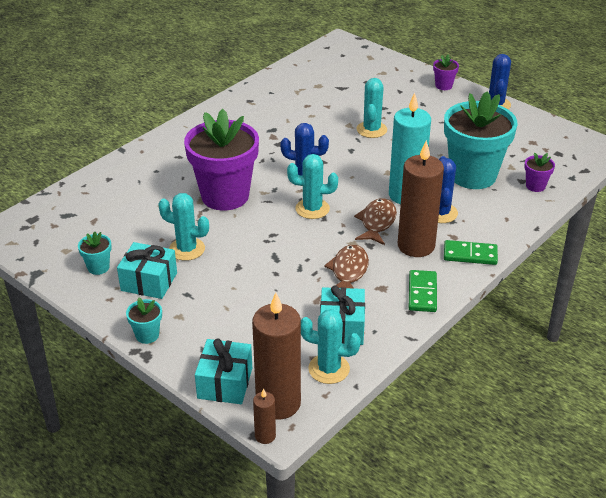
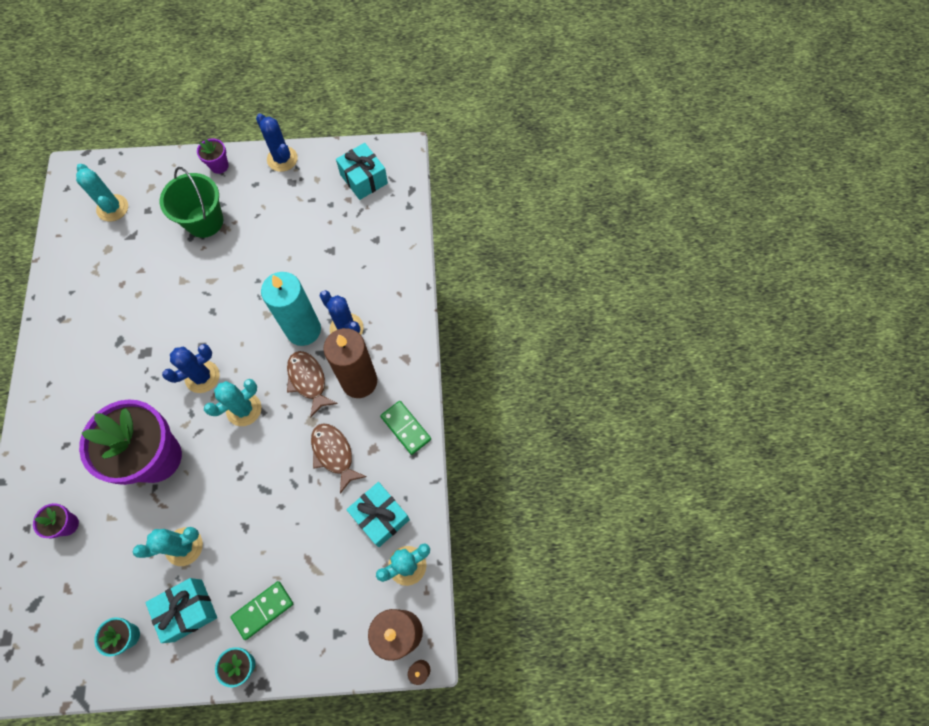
camera: 45 degrees left, 30 degrees up
turquoise gift [195,338,252,404] -> turquoise gift moved to [336,143,388,200]
turquoise cactus [357,78,387,138] -> turquoise cactus moved to [76,164,128,221]
turquoise flower pot [444,91,517,189] -> none
green domino [444,240,498,265] -> green domino moved to [231,581,293,640]
purple flower pot [524,152,555,192] -> purple flower pot moved to [33,503,79,538]
none -> green bucket [160,167,223,238]

